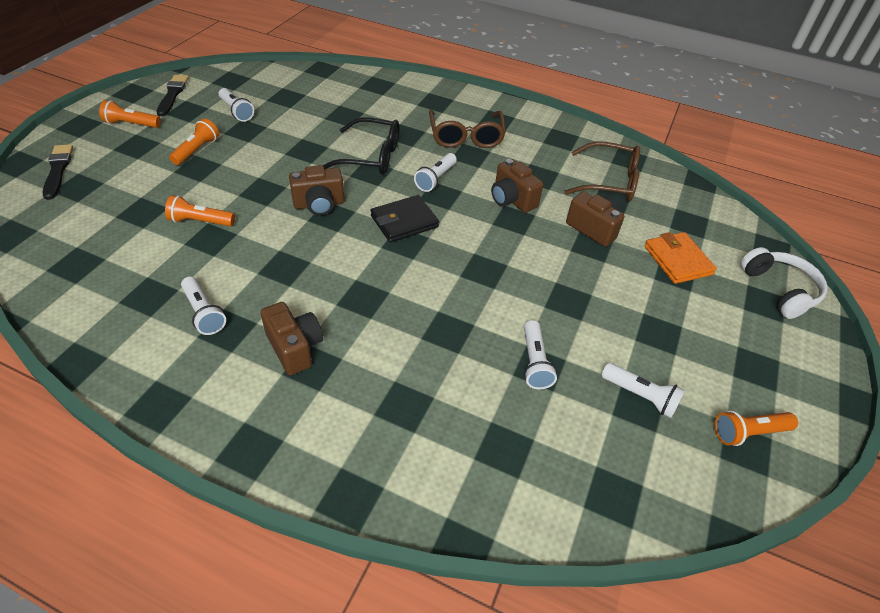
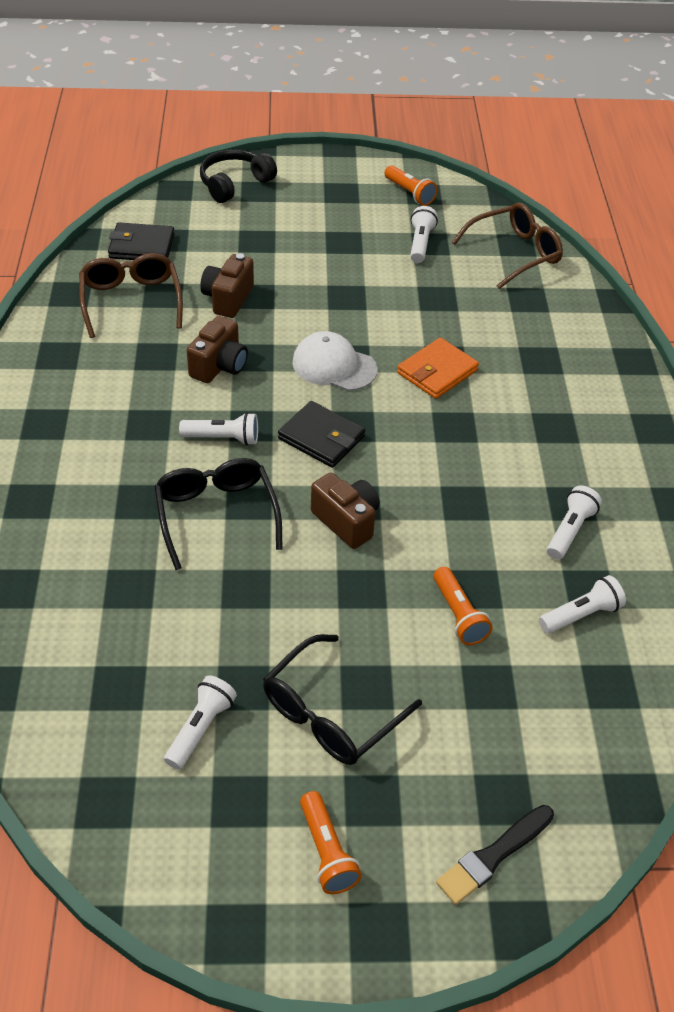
camera: 115 degrees left, 0 degrees up
black brush [157,75,189,117] -> none
orange flashlight [169,118,219,165] -> black glasses [263,634,422,765]
brown camera [260,302,323,375] -> none
brown glasses [429,109,506,148] -> brown glasses moved to [452,203,563,289]
white flashlight [524,320,557,389] -> white flashlight moved to [539,575,626,634]
orange wallet [644,232,717,284] -> orange wallet moved to [397,337,479,399]
white headphones [740,247,827,319] -> black headphones [200,149,277,203]
none -> black wallet [108,222,175,260]
none -> white cap [292,331,377,391]

